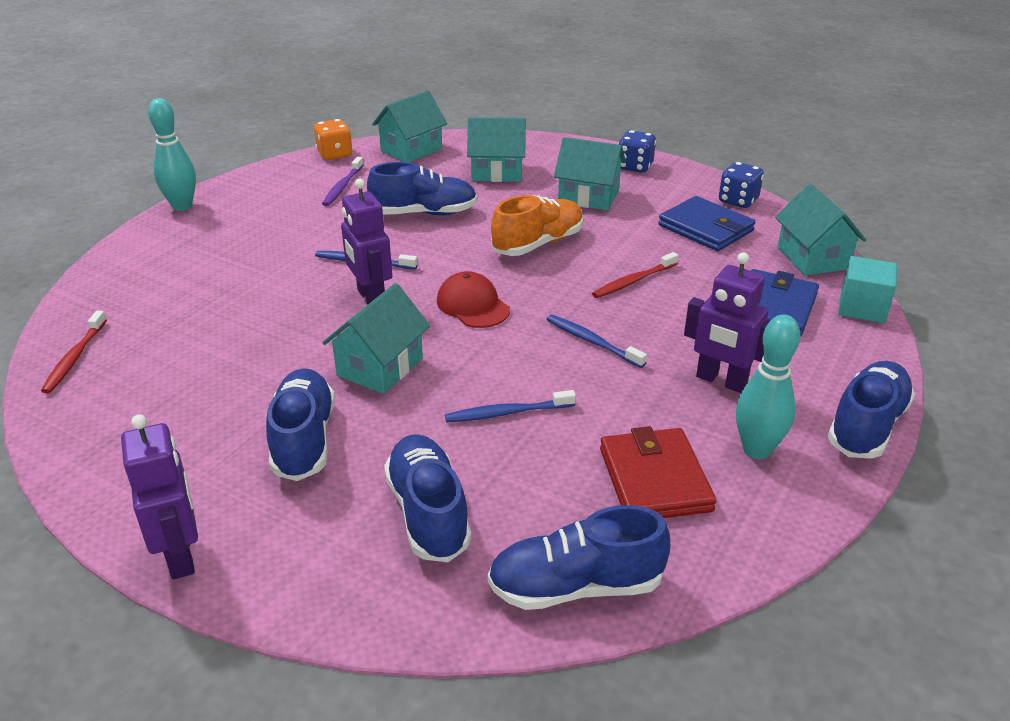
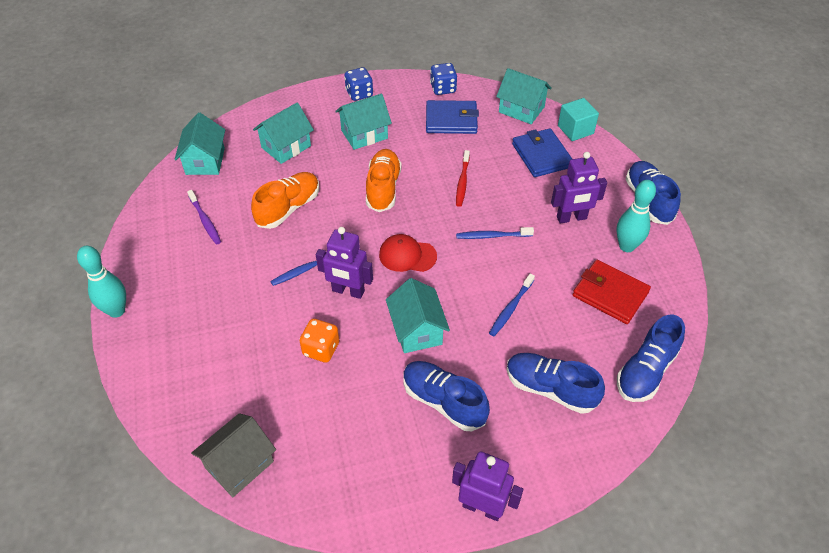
camera: 45 degrees left, 15 degrees up
red toothbrush [41,311,107,394] -> grey house [191,413,276,497]
orange dice [314,119,353,160] -> orange dice moved to [300,319,339,363]
blue shoe [367,162,477,215] -> orange shoe [251,172,319,229]

